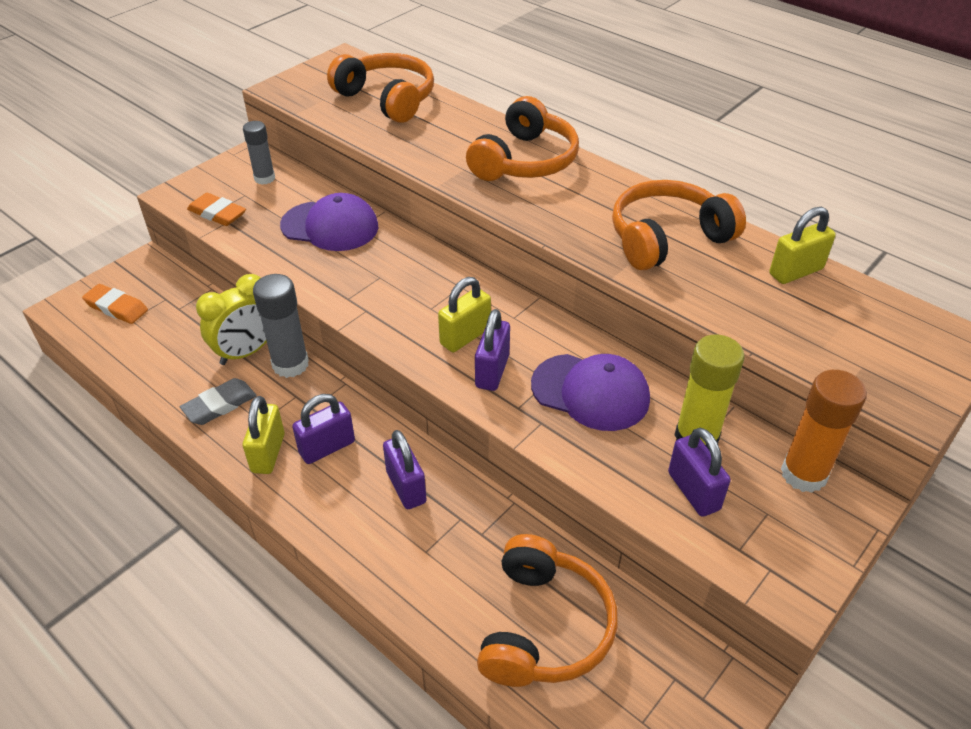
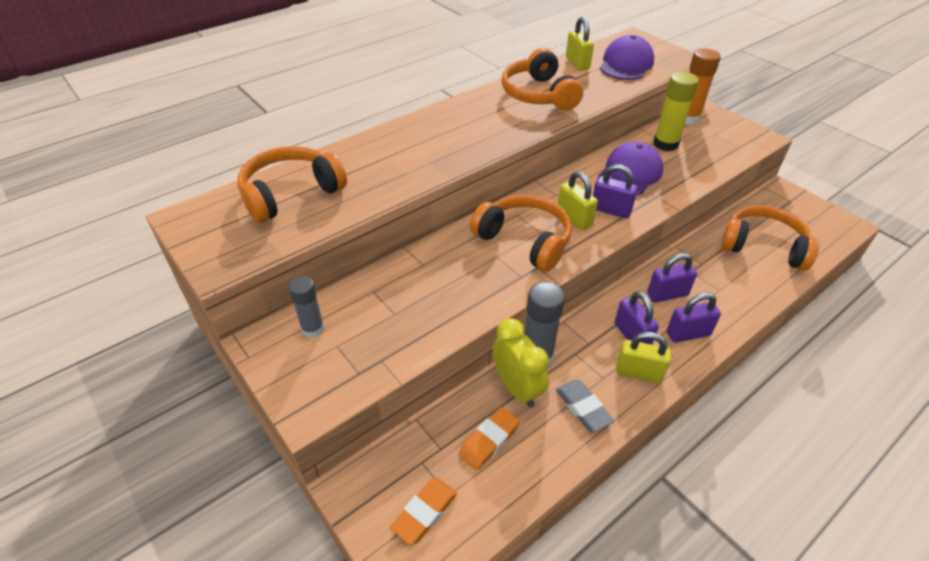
camera: 80 degrees left, 0 degrees up
orange eraser [187,193,246,226] -> orange eraser moved to [458,407,520,471]
purple cap [280,193,378,251] -> purple cap moved to [600,35,654,80]
orange headphones [466,96,579,181] -> orange headphones moved to [470,195,572,272]
purple padlock [668,427,731,517] -> purple padlock moved to [667,293,721,342]

